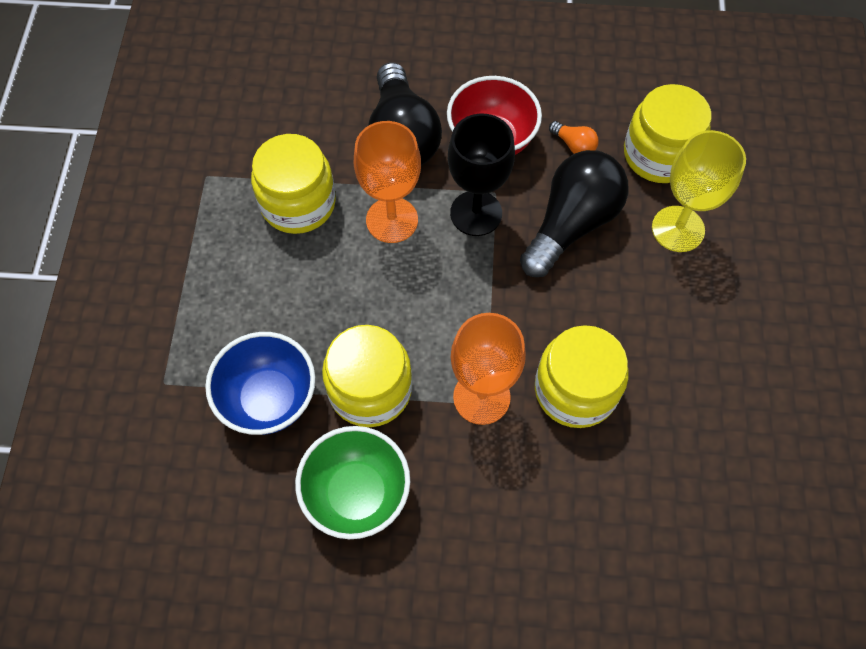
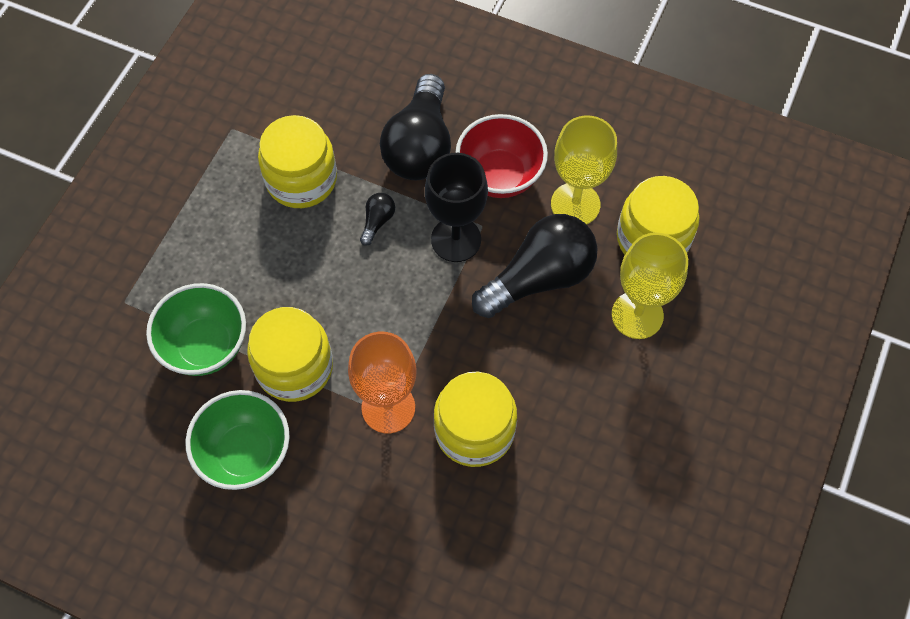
camera: 20 degrees right, 0 degrees up
blue bowl [205,332,316,435] -> green bowl [146,283,246,376]
orange goblet [354,121,421,243] -> black light bulb [360,193,395,246]
orange light bulb [549,121,599,154] -> yellow goblet [551,115,617,225]

